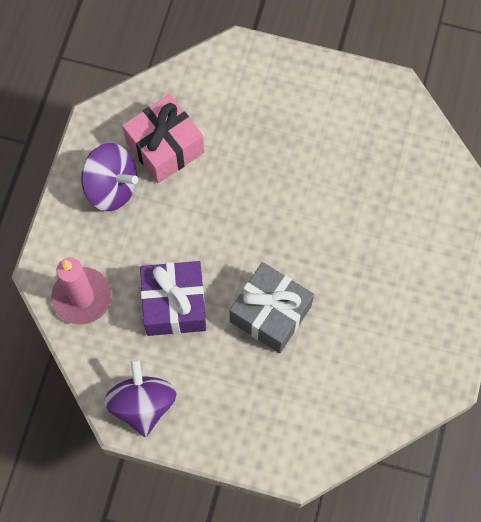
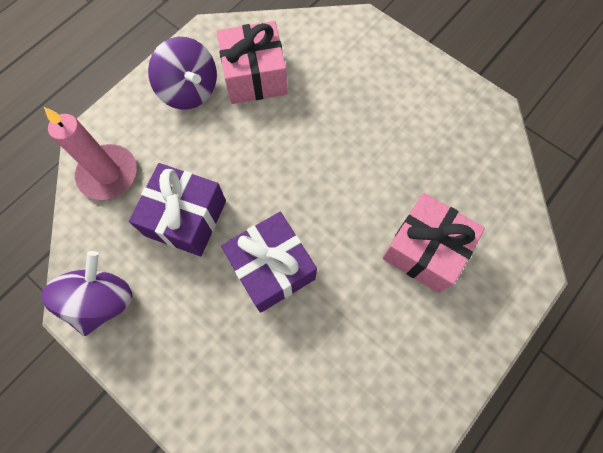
camera: 25 degrees right, 0 degrees up
grey gift [230,262,314,353] -> purple gift [221,212,317,313]
none -> pink gift [382,193,485,293]

